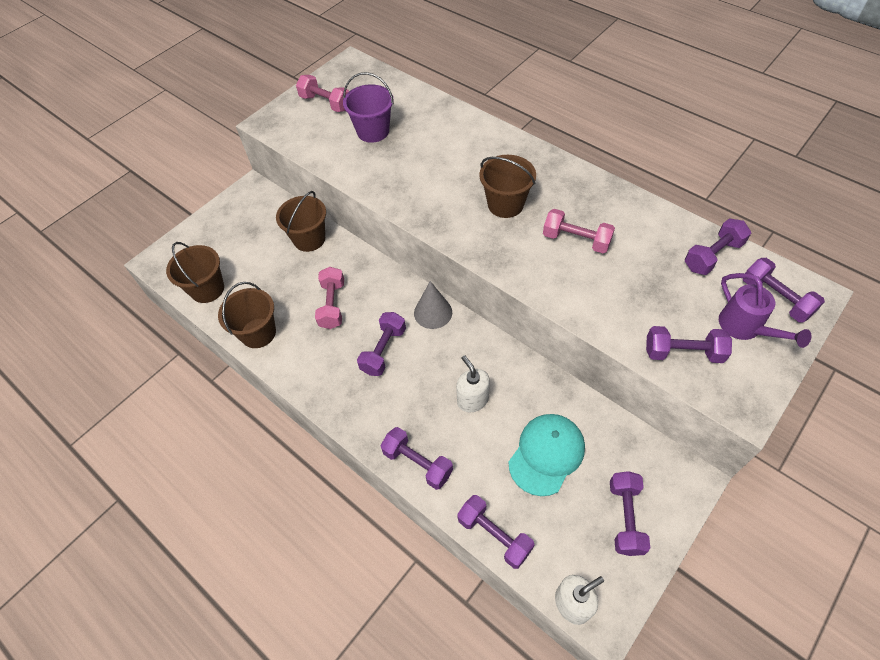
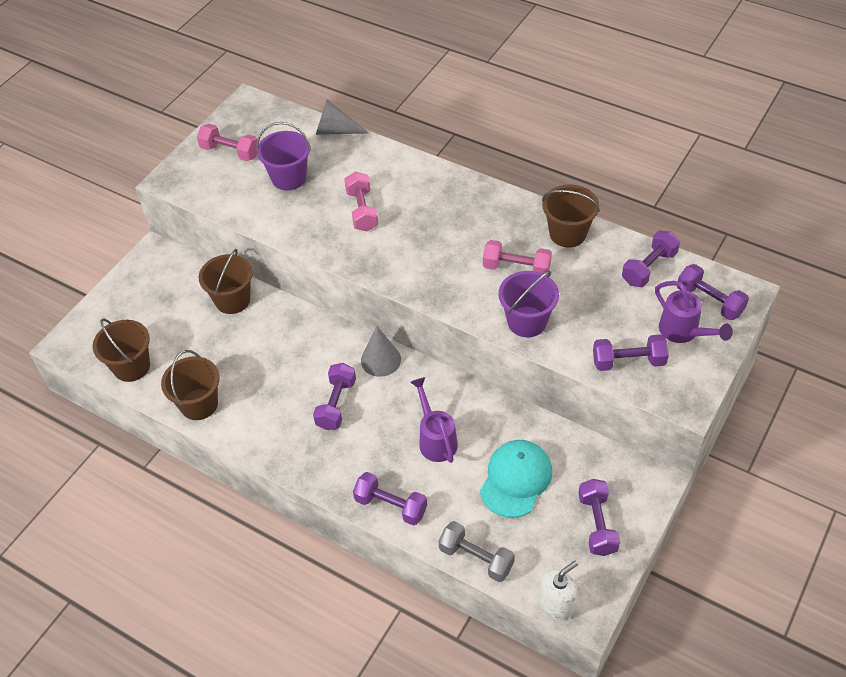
camera: 10 degrees left, 5 degrees down
pink dumbbell [315,267,344,329] -> pink dumbbell moved to [344,172,378,231]
white soap dispenser [456,355,490,412] -> purple watering can [410,377,458,463]
purple dumbbell [457,495,535,569] -> grey dumbbell [438,521,515,582]
brown bucket [479,155,536,218] -> brown bucket moved to [542,185,600,248]
none -> grey cone [316,99,369,135]
none -> purple bucket [499,271,559,337]

